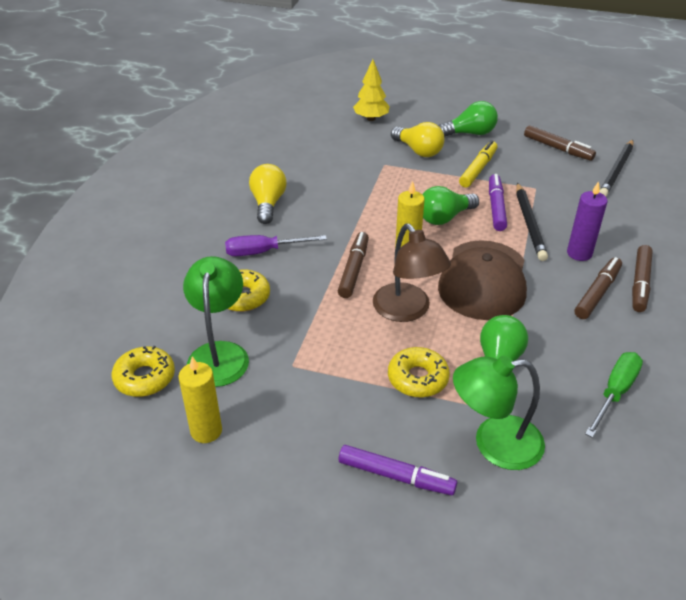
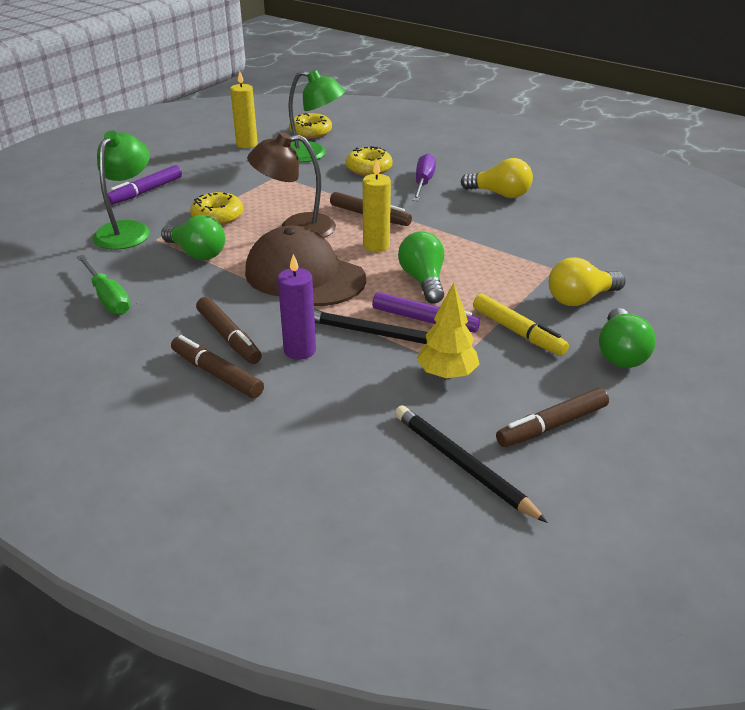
camera: 110 degrees right, 5 degrees down
yellow tree [353,59,390,121] -> yellow tree moved to [416,283,479,379]

